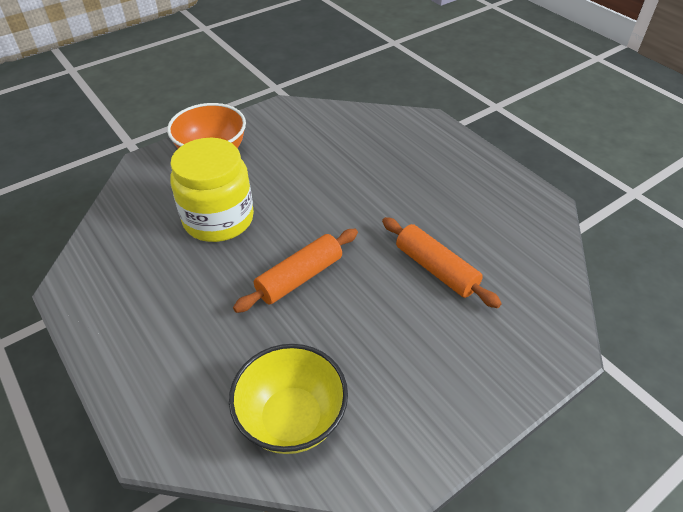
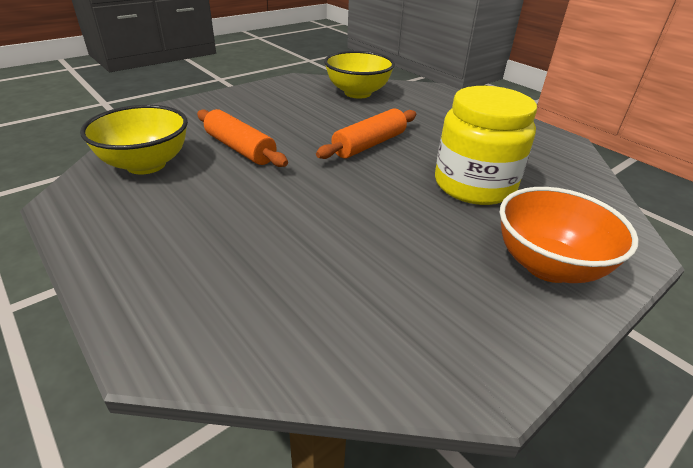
camera: 175 degrees right, 10 degrees down
none -> yellow bowl [80,105,188,174]

